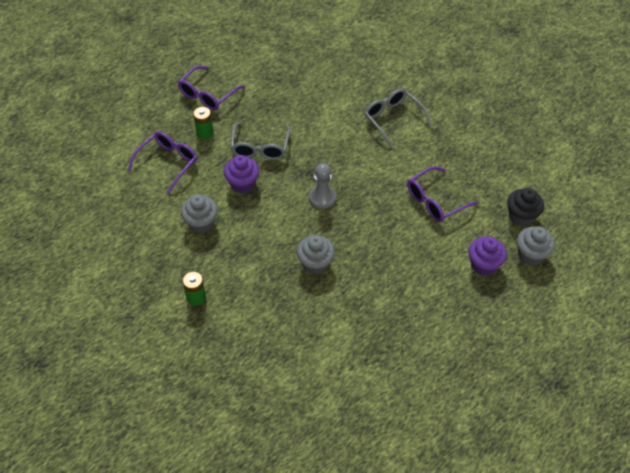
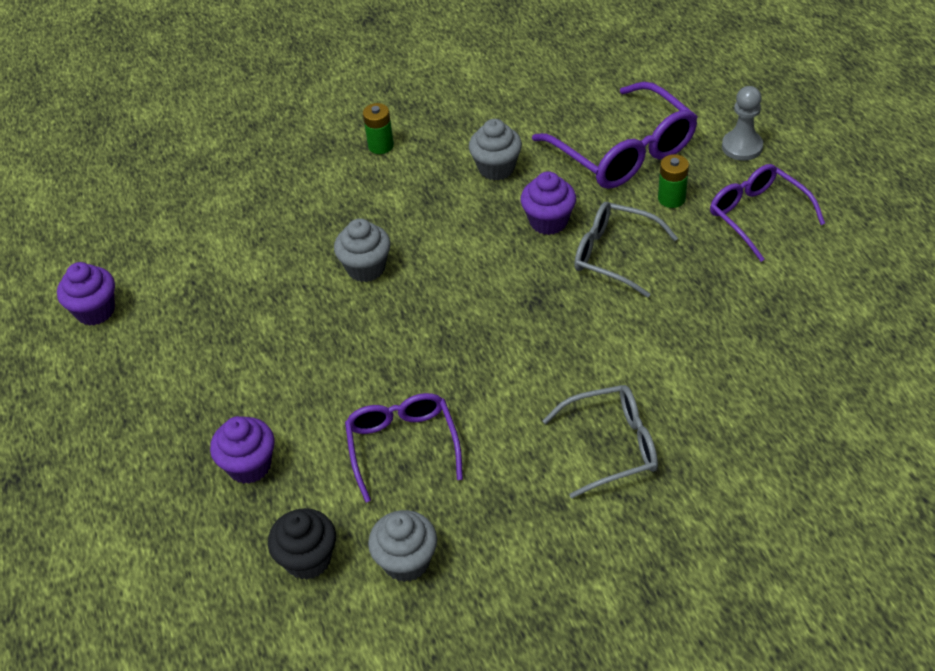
camera: 115 degrees right, 5 degrees down
purple glasses [128,131,197,194] -> purple glasses [532,82,697,189], size x1.53
grey pawn [309,163,336,209] -> grey pawn moved to [722,86,763,161]
grey cupcake [517,226,555,266] -> grey cupcake moved to [368,510,437,582]
none -> purple cupcake [57,262,115,326]

